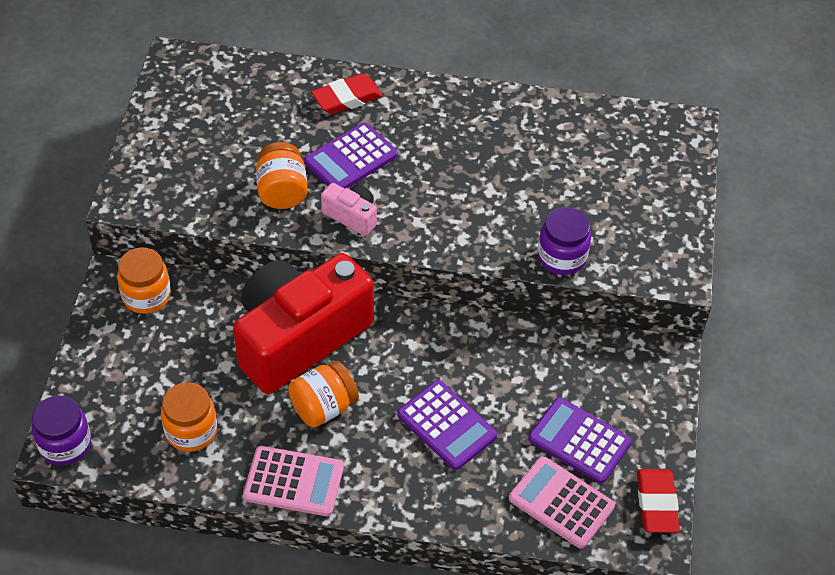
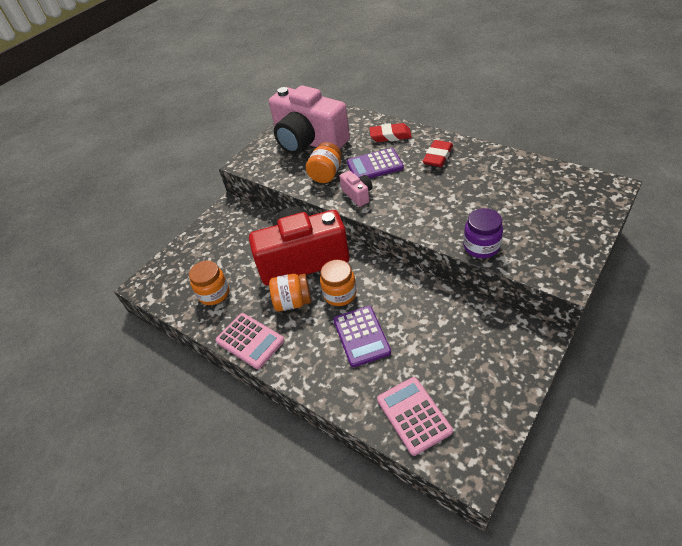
camera: 35 degrees right, 5 degrees down
purple jar [32,396,91,465] -> none
orange jar [117,248,171,314] -> orange jar moved to [320,260,357,306]
purple calculator [528,397,632,484] -> none
red eraser [637,469,680,533] -> red eraser moved to [423,140,453,167]
none -> pink camera [269,85,350,155]

